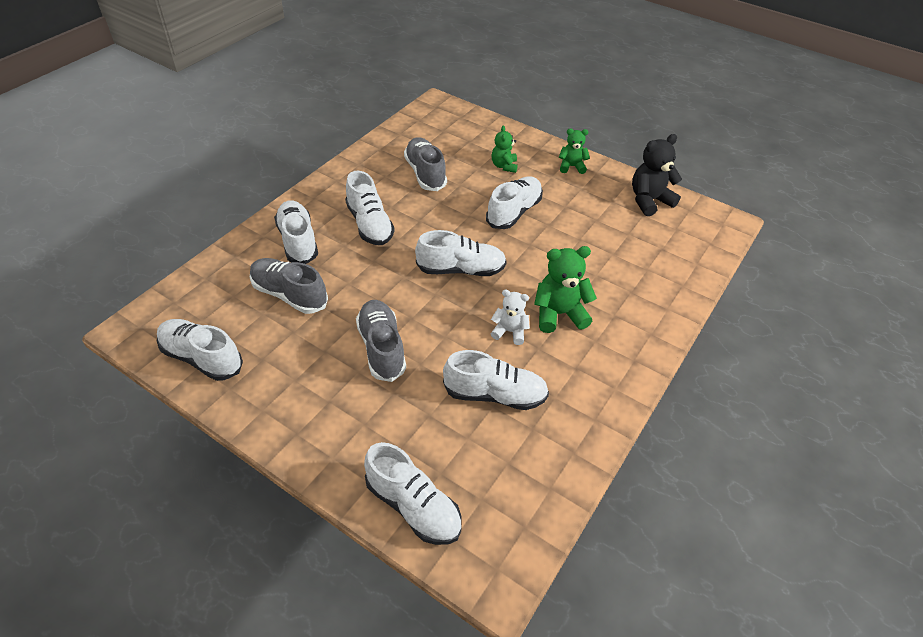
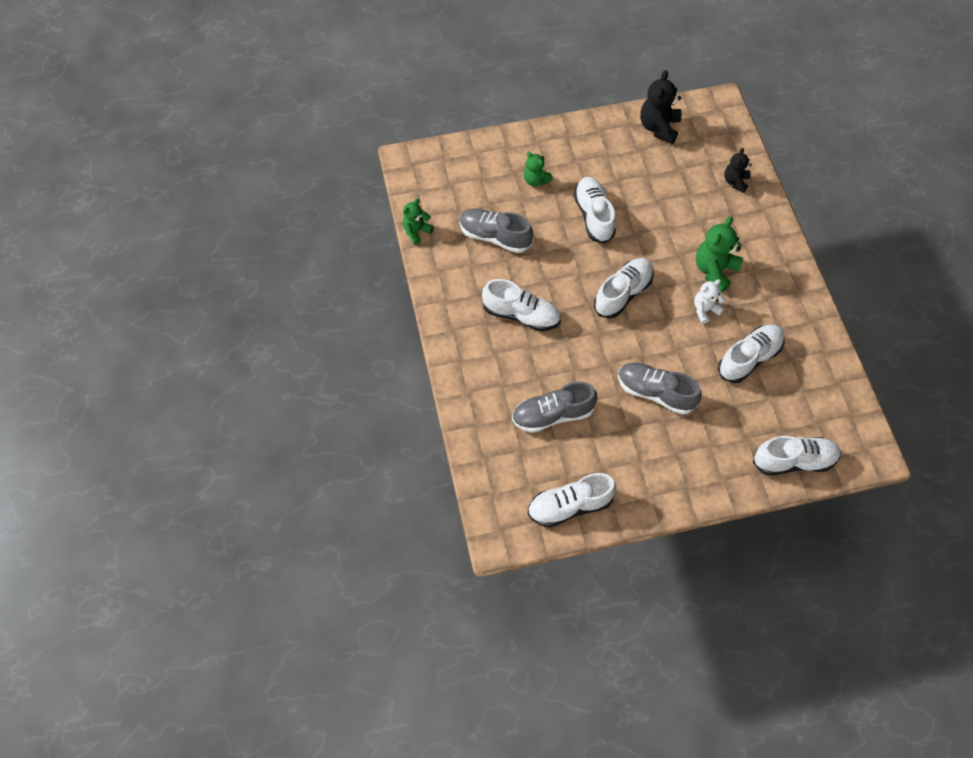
camera: 45 degrees left, 15 degrees up
white shoe [274,200,318,264] -> none
green teddy bear [559,128,590,174] -> green teddy bear moved to [403,198,434,245]
none -> black teddy bear [724,148,752,193]

